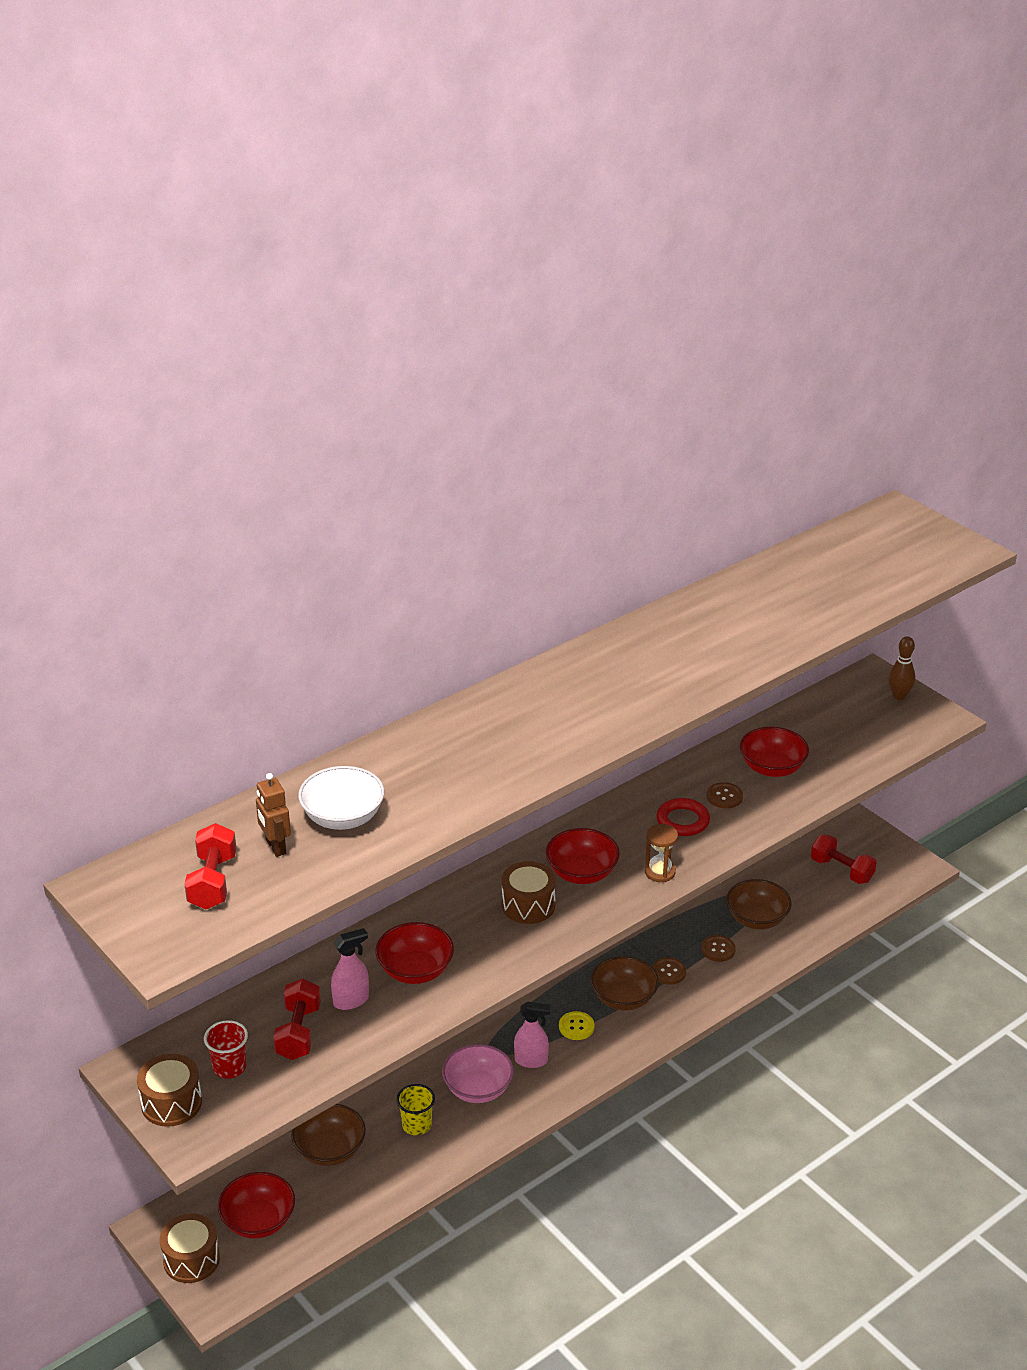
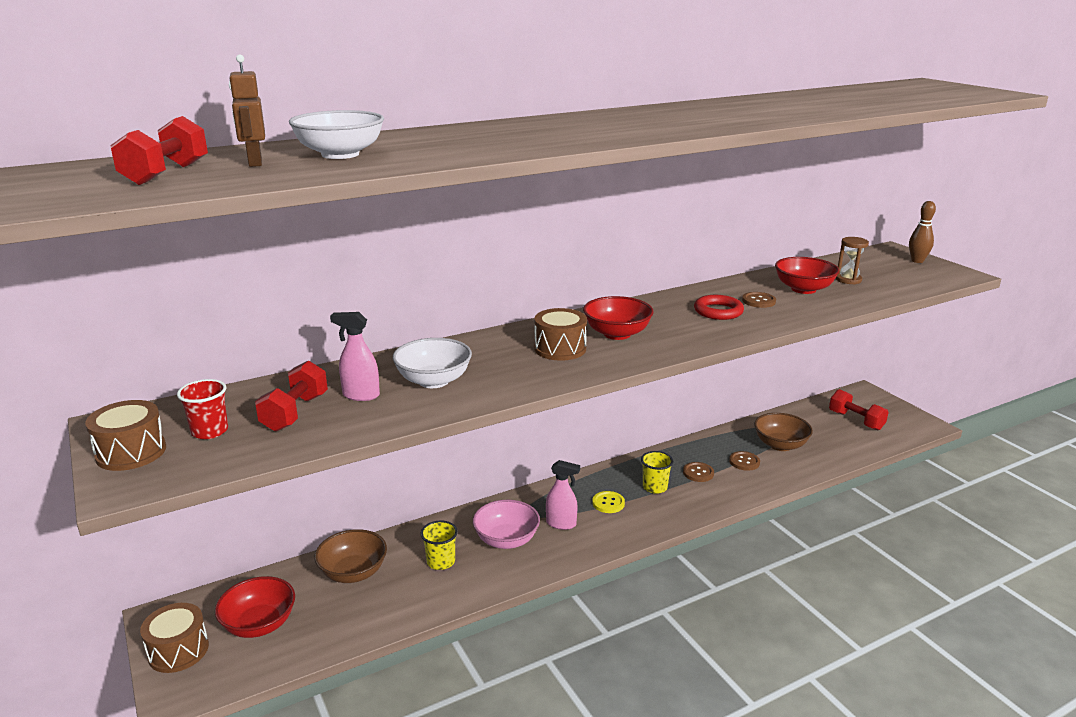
camera: 10 degrees right, 10 degrees down
pink spray bottle [331,928,369,1010] -> pink spray bottle turned 150 degrees counterclockwise [330,312,380,401]
red bowl [375,922,454,984] -> white bowl [393,338,472,388]
brown bowl [591,956,659,1011] -> yellow cup [641,451,674,494]
brown hourglass [645,824,678,882] -> brown hourglass moved to [836,237,869,284]

